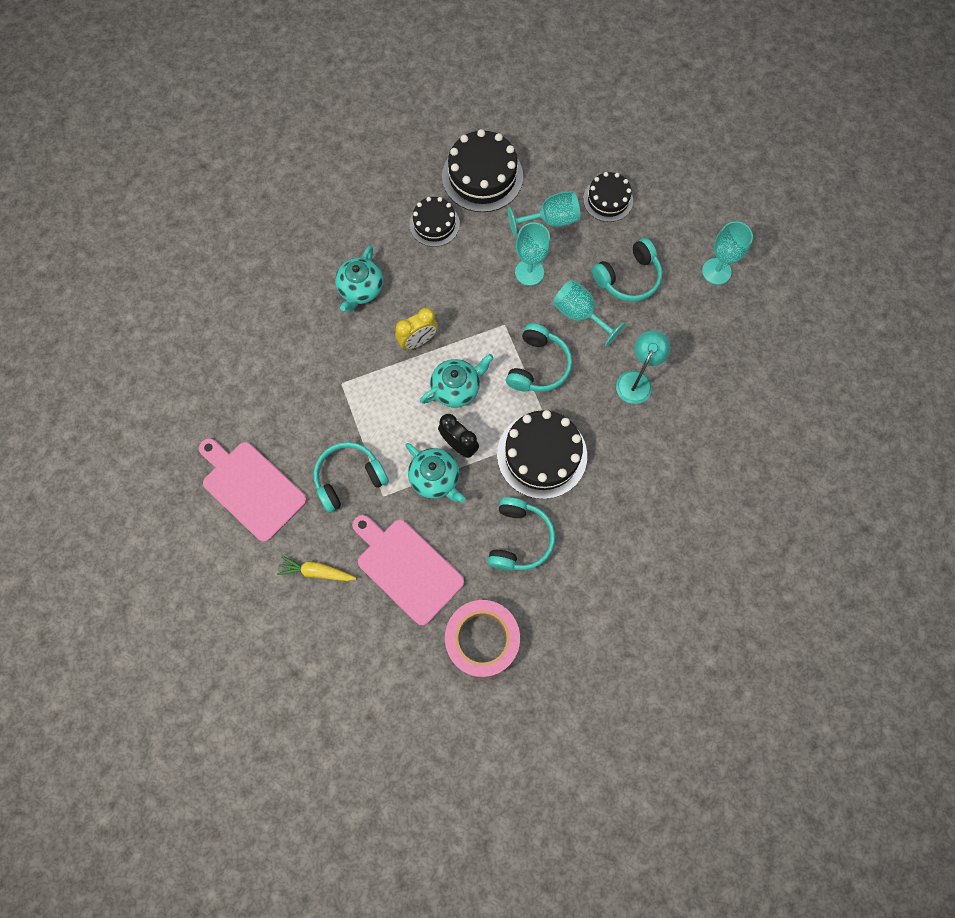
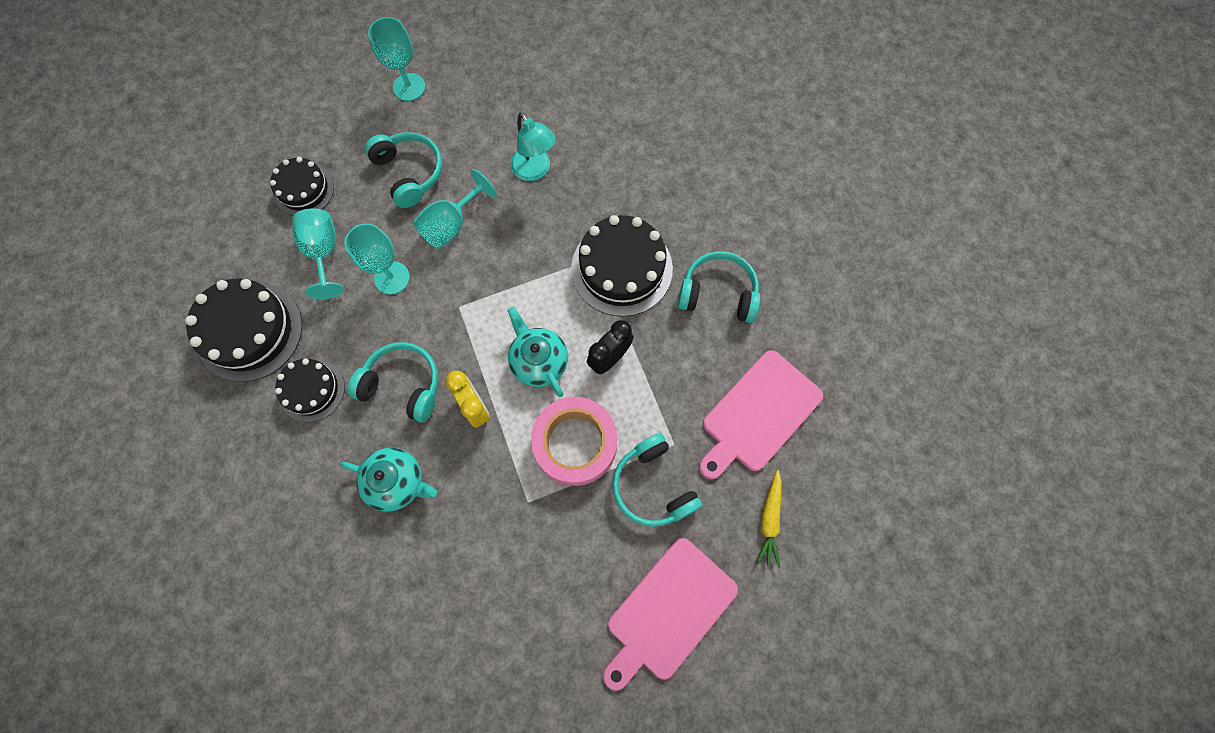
camera: 90 degrees left, 0 degrees up
turquoise teapot [405,443,466,503] -> none
pink tape [445,600,520,677] -> pink tape moved to [531,397,618,486]
turquoise headphones [506,323,572,392] -> turquoise headphones moved to [348,342,438,422]
turquoise lamp [616,330,671,404] -> turquoise lamp turned 150 degrees counterclockwise [511,112,556,181]

